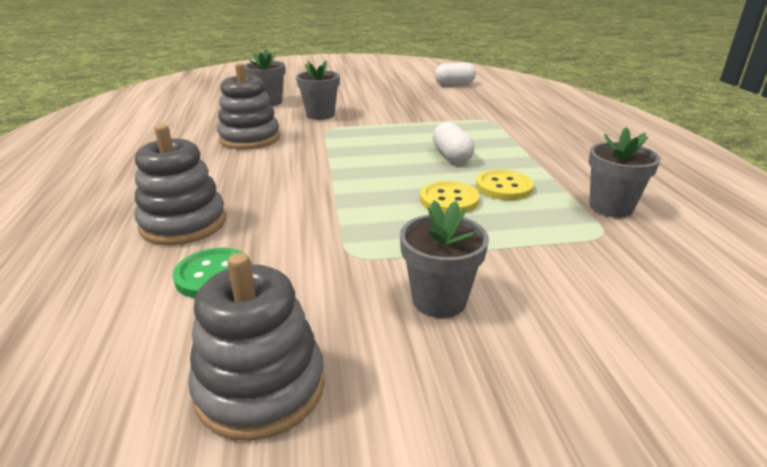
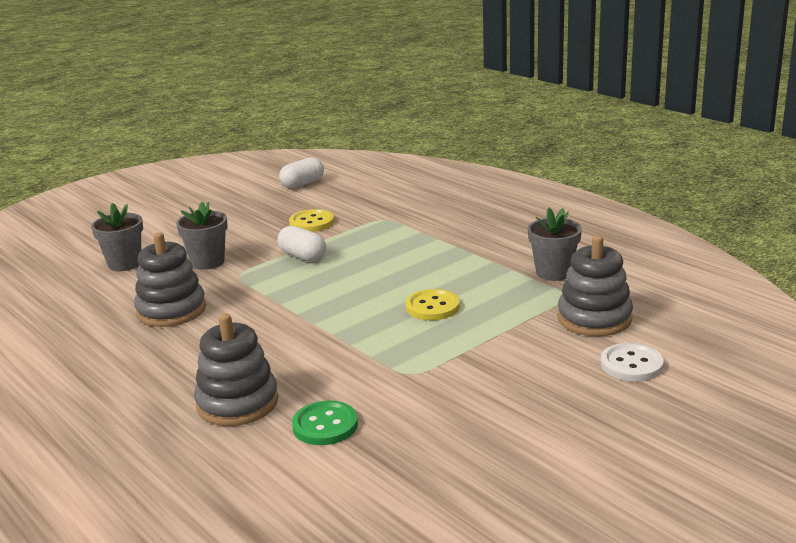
camera: 30 degrees left, 5 degrees down
grey stacking toy [188,253,325,441] -> grey stacking toy moved to [558,235,633,336]
grey flower pot [400,200,489,318] -> none
white capsule [432,122,475,163] -> white capsule moved to [277,226,326,262]
yellow button [476,169,534,200] -> yellow button moved to [289,209,334,232]
none -> white button [601,343,664,381]

